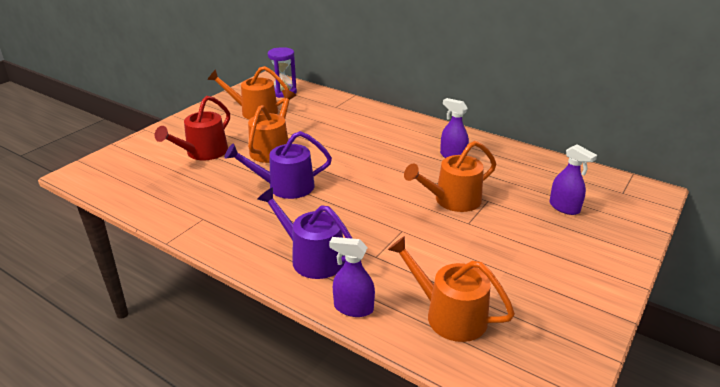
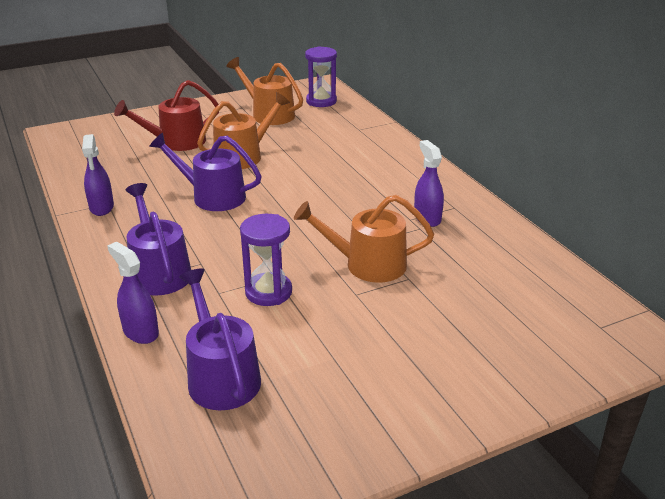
camera: 30 degrees right, 0 degrees up
orange watering can [387,236,515,342] -> purple watering can [179,269,261,410]
purple spray bottle [549,144,597,215] -> purple spray bottle moved to [82,134,114,216]
none -> purple hourglass [240,214,292,306]

